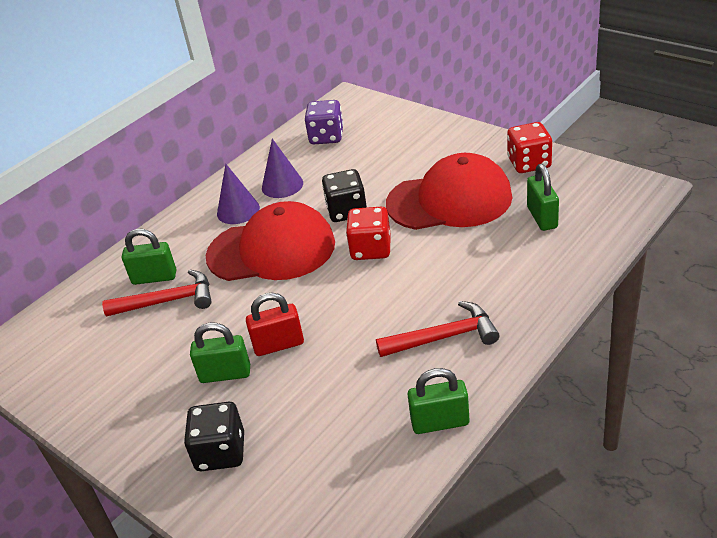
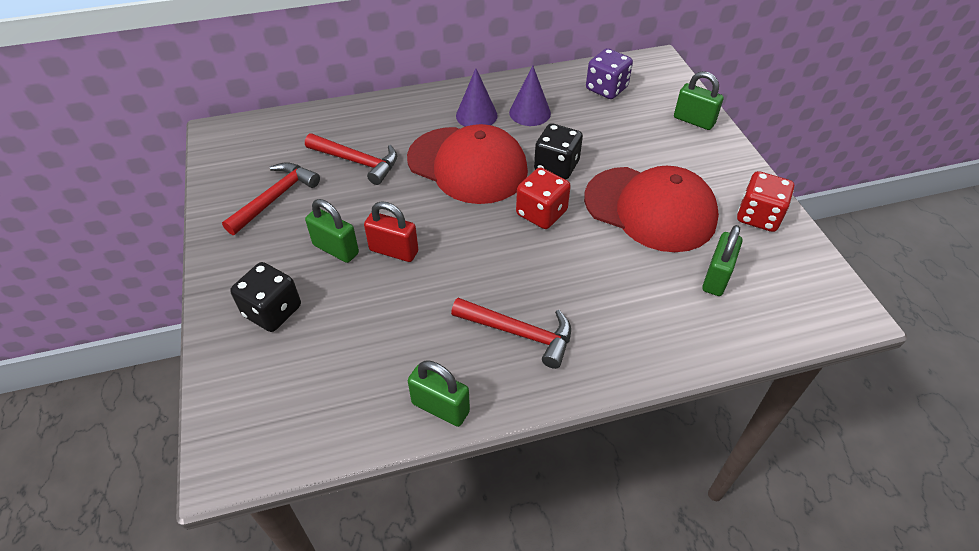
camera: 30 degrees right, 10 degrees up
green padlock [122,229,176,285] -> green padlock moved to [674,71,724,130]
none -> red hammer [222,162,320,235]

